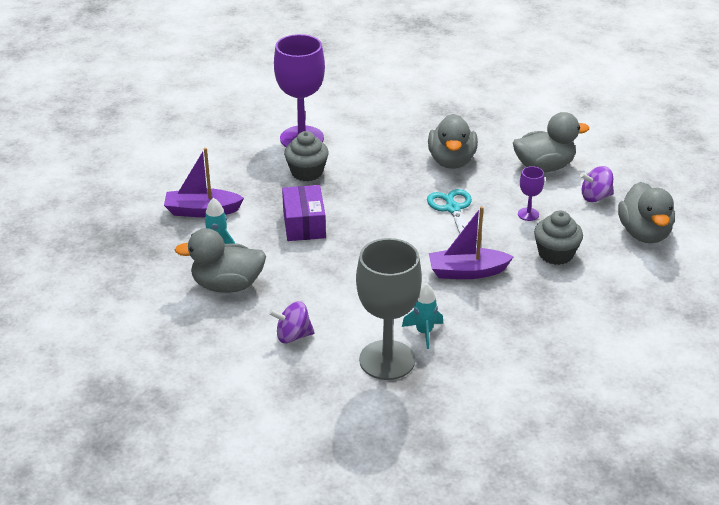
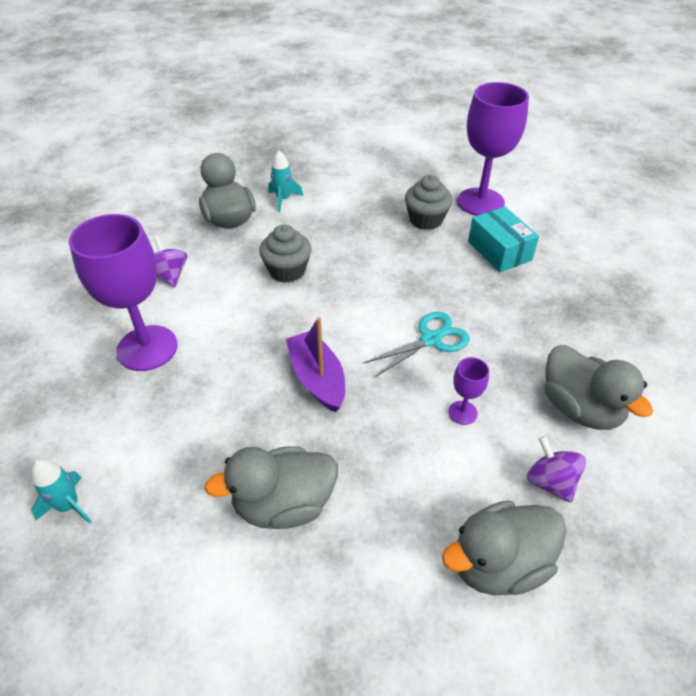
camera: 70 degrees right, 10 degrees up
purple boat [164,148,244,217] -> none
purple box [282,185,326,241] -> none
grey goblet [356,238,422,380] -> purple goblet [69,214,178,371]
turquoise rocket [402,283,443,349] -> turquoise rocket moved to [31,459,92,524]
grey duck [428,114,478,169] -> grey duck moved to [204,446,338,529]
grey cupcake [534,211,583,265] -> grey cupcake moved to [259,224,312,283]
none -> turquoise box [468,207,539,272]

